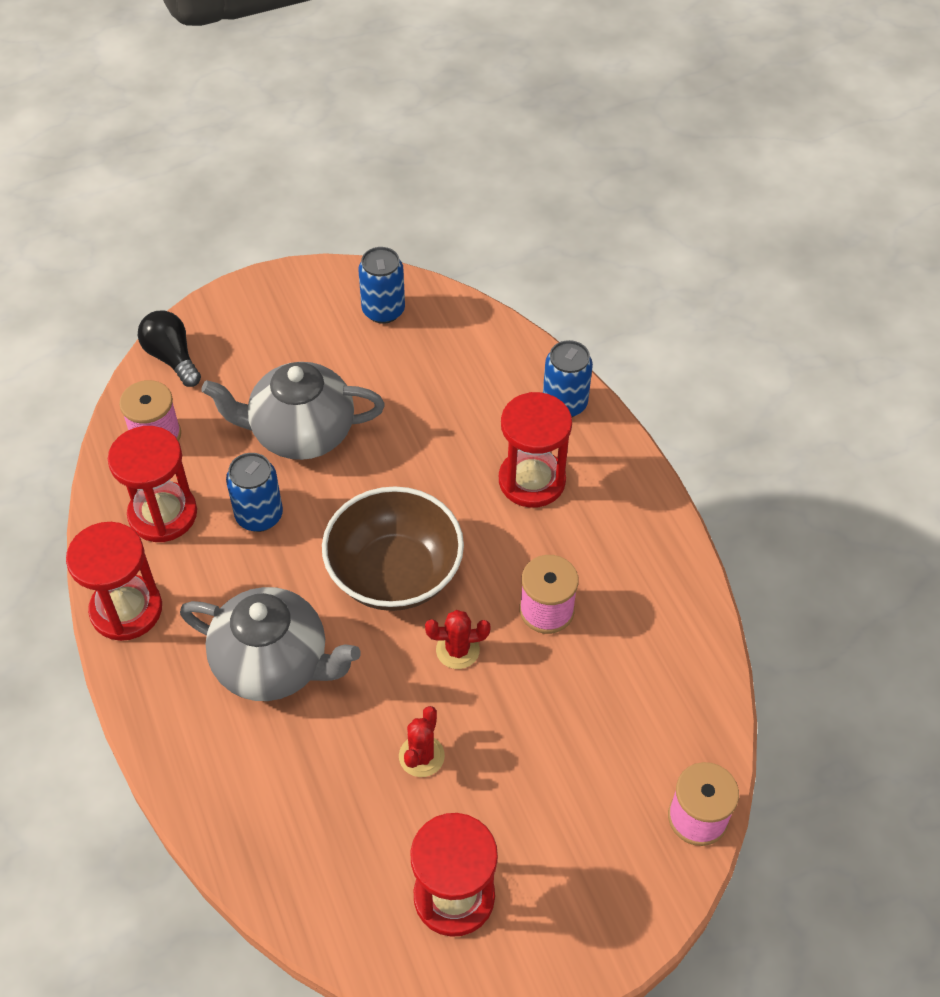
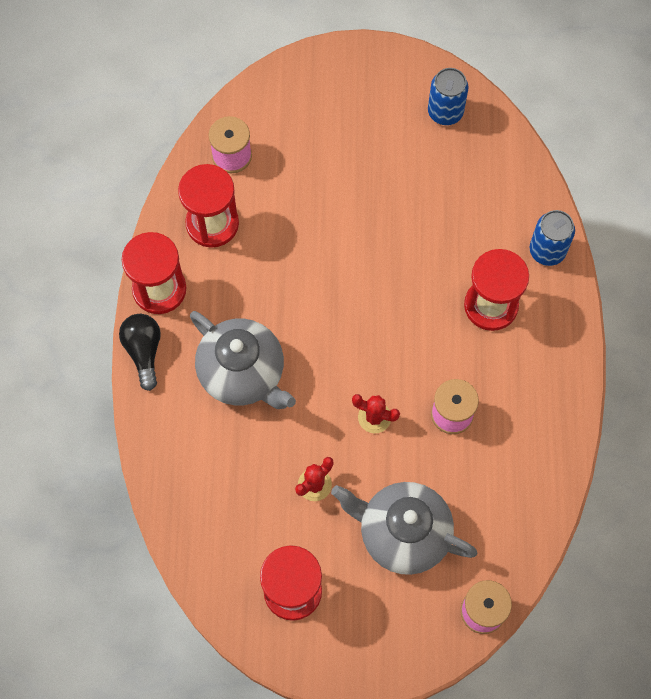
camera: 25 degrees right, 15 degrees up
black light bulb [138,310,201,387] -> black light bulb moved to [119,314,161,391]
grey teapot [201,362,385,460] -> grey teapot moved to [331,482,477,575]
blue can [226,453,283,532] -> none
brown bowl [322,486,464,611] -> none

